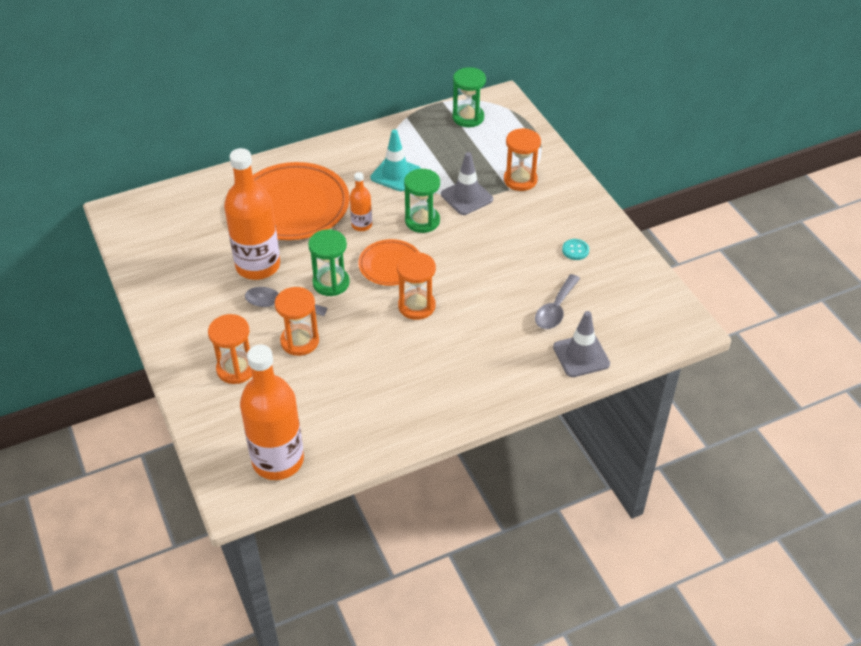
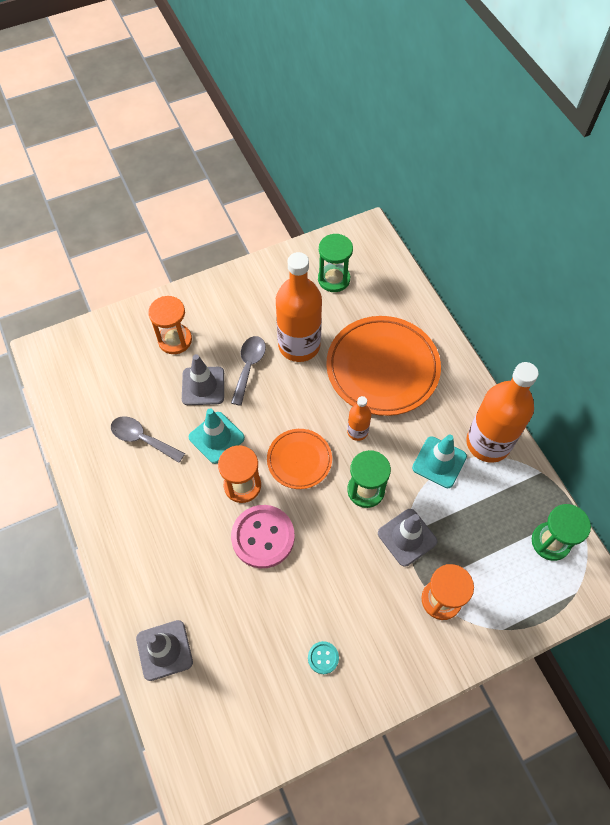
camera: 90 degrees right, 15 degrees up
orange bottle [240,344,304,480] -> orange bottle moved to [466,362,539,463]
orange hourglass [275,287,319,356] -> grey traffic cone [182,354,224,405]
green hourglass [308,229,350,296] -> green hourglass moved to [318,234,353,292]
grey spoon [535,274,580,329] -> grey spoon moved to [111,416,185,463]
none -> turquoise traffic cone [188,408,245,464]
none -> pink button [231,505,295,568]

